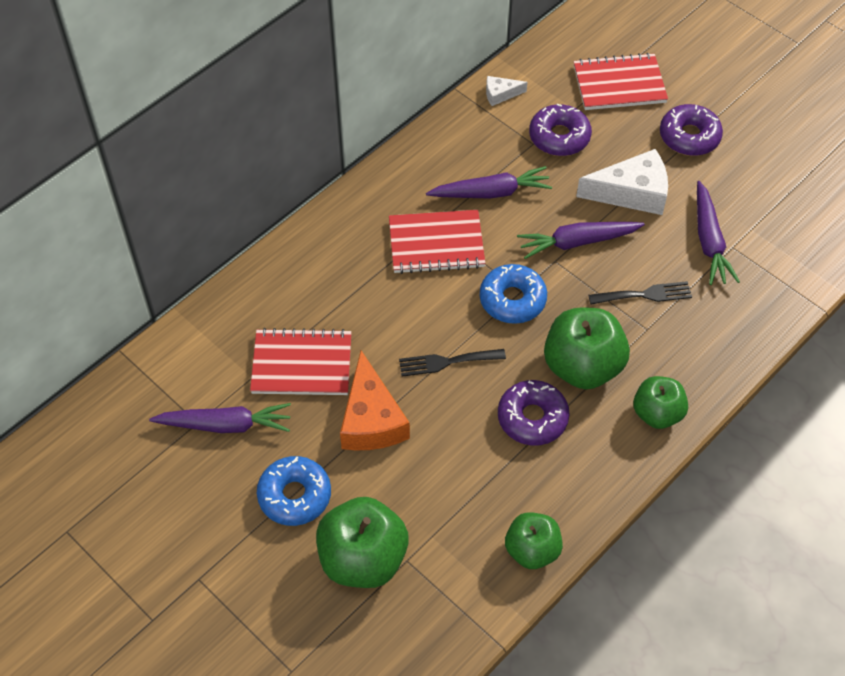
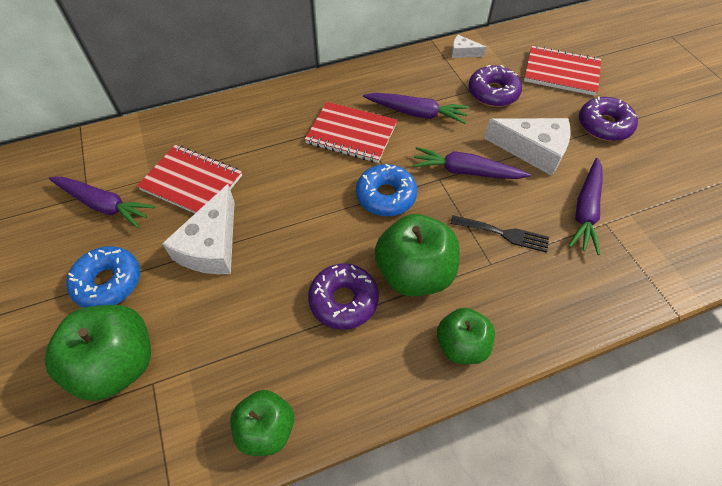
camera: 25 degrees right, 0 degrees up
orange cheese [340,350,410,450] -> white cheese [162,184,235,274]
black fork [399,349,506,377] -> none

